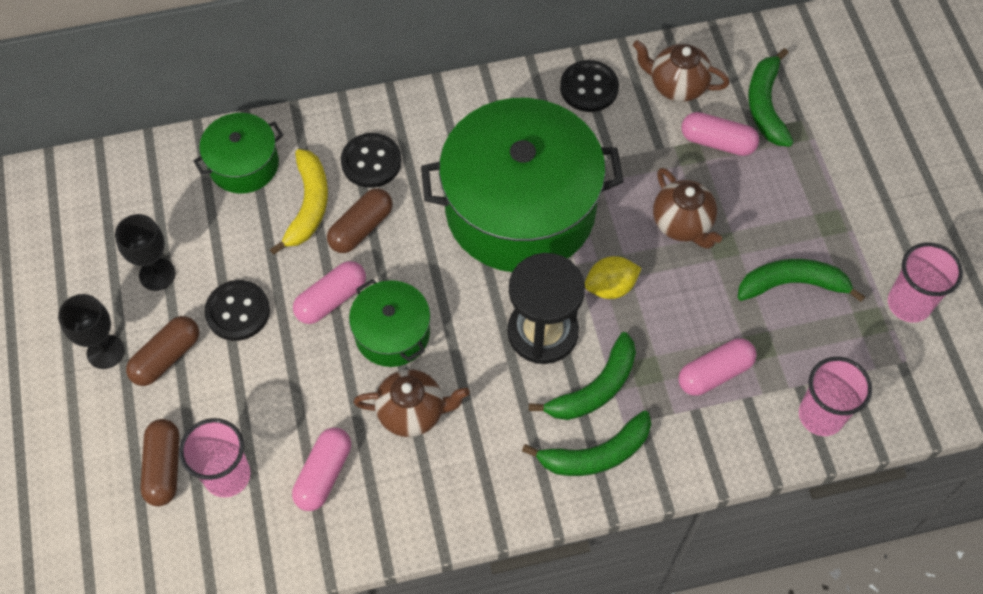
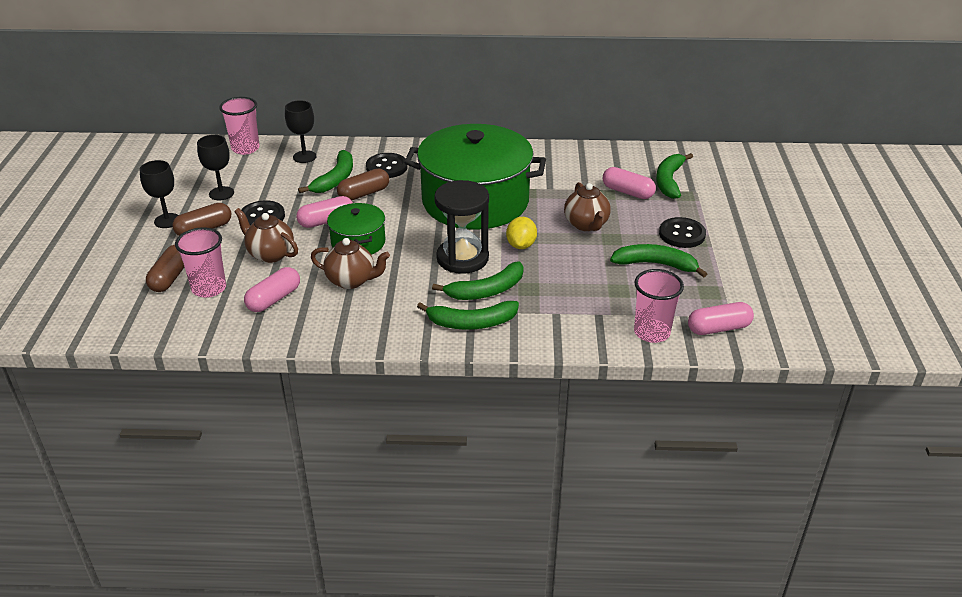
camera: 15 degrees right, 25 degrees down
green pot [193,113,283,194] -> black goblet [285,100,317,163]
yellow banana [270,149,328,255] -> green banana [298,150,353,193]
black button [560,60,619,112] -> black button moved to [659,217,706,248]
yellow lemon [585,256,641,299] -> yellow lemon turned 75 degrees counterclockwise [506,217,537,249]
brown teapot [633,40,730,102] -> brown teapot moved to [234,208,298,263]
pink capsule [678,338,757,396] -> pink capsule moved to [688,302,754,335]
pink cup [888,243,963,323] -> pink cup moved to [219,97,260,155]

